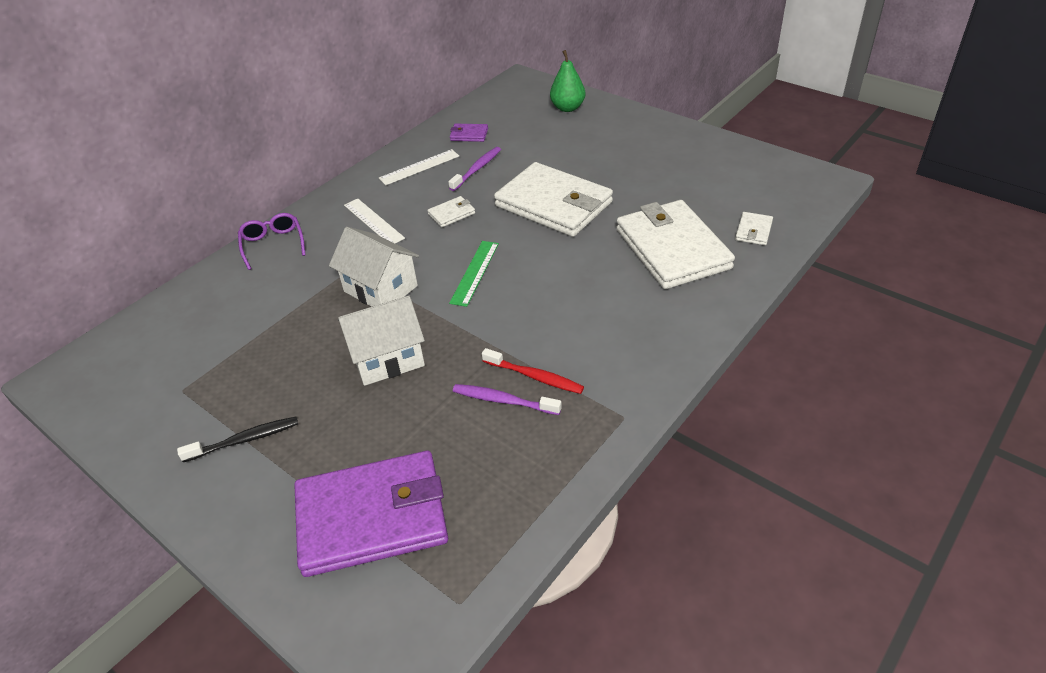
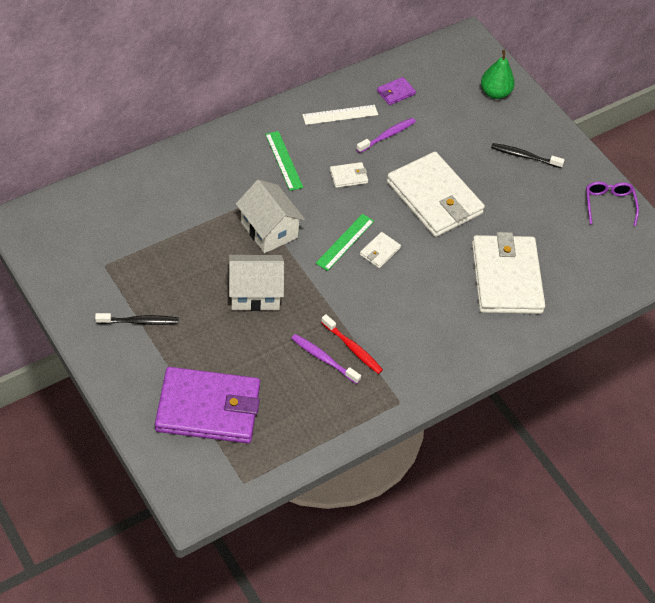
camera: 10 degrees right, 10 degrees up
purple glasses [238,213,306,270] -> purple glasses moved to [586,182,639,226]
white ruler [344,198,405,244] -> green ruler [265,131,303,191]
purple wallet [450,124,488,142] -> purple wallet turned 60 degrees counterclockwise [377,77,416,105]
white wallet [735,212,773,245] -> white wallet moved to [360,232,401,268]
none -> black toothbrush [491,143,565,168]

